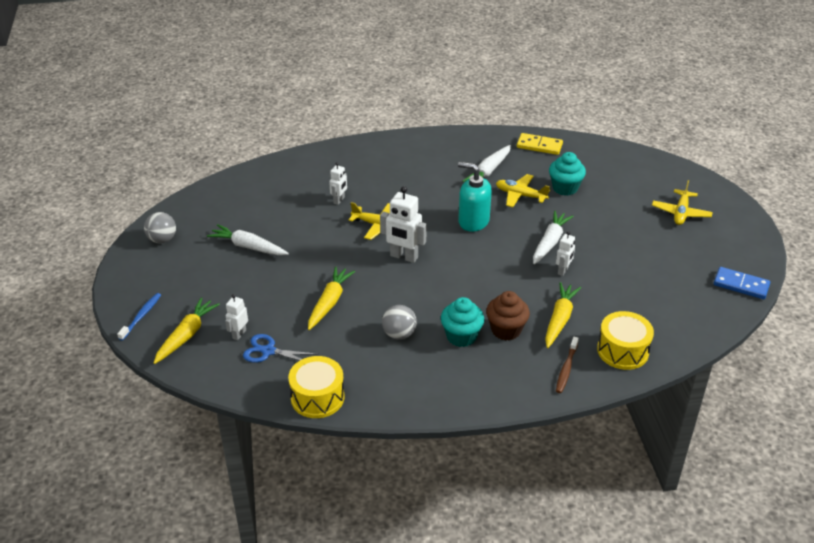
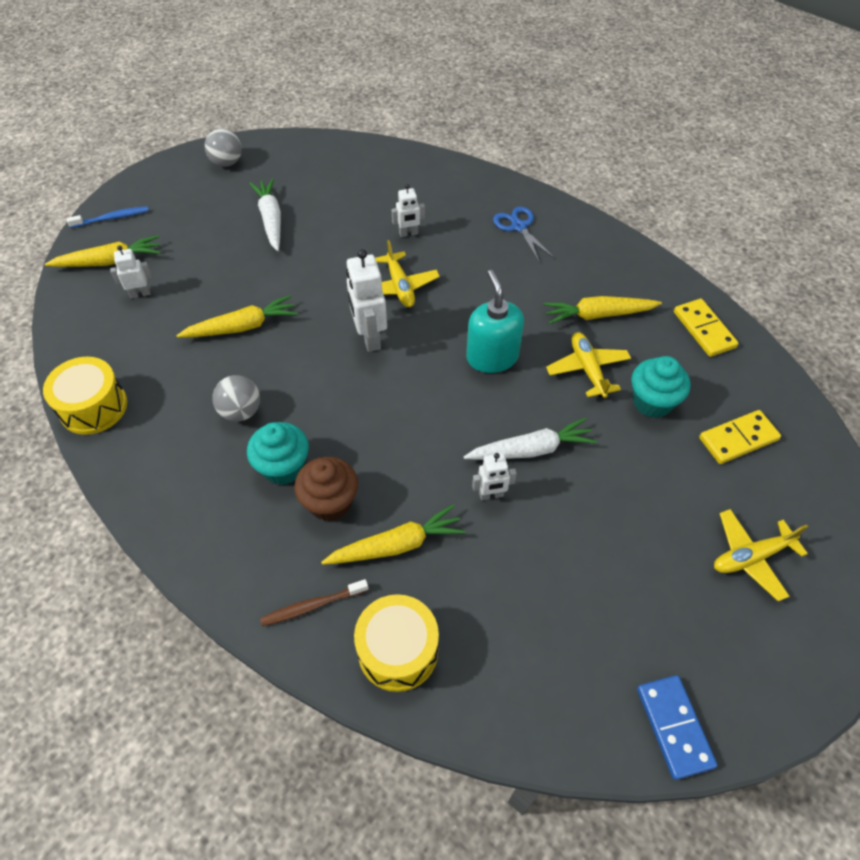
camera: 50 degrees right, 15 degrees up
blue scissors [243,334,316,363] -> blue scissors moved to [493,207,554,261]
white carrot [463,145,511,182] -> yellow carrot [543,296,662,324]
none -> yellow domino [699,410,781,464]

